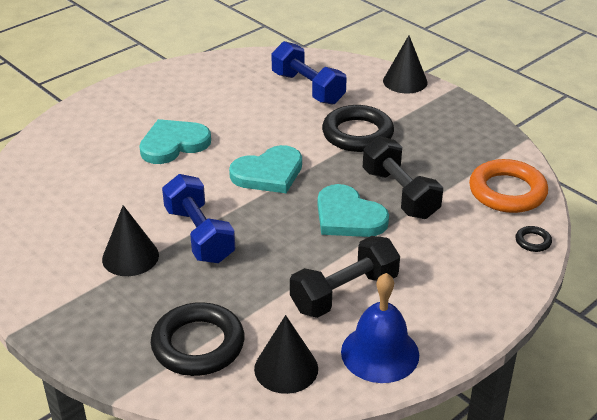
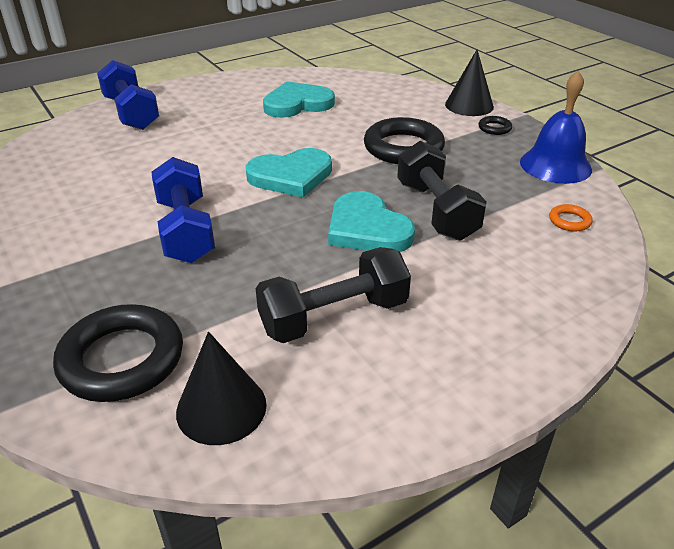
camera: 10 degrees right, 0 degrees up
black cone [102,205,159,276] -> none
turquoise heart [139,119,211,164] -> turquoise heart moved to [263,81,335,118]
blue dumbbell [271,41,347,105] -> blue dumbbell moved to [97,60,159,130]
blue bell [341,273,419,383] -> blue bell moved to [520,70,592,184]
orange ring [469,159,548,213] -> orange ring [549,204,593,231], size x0.44
black ring [515,226,552,252] -> black ring moved to [478,116,512,135]

